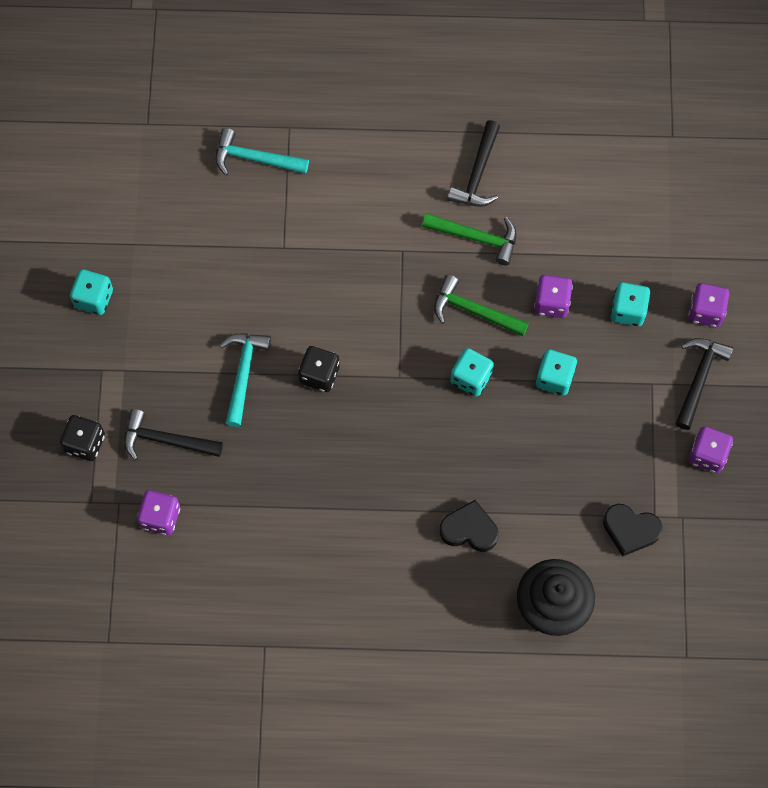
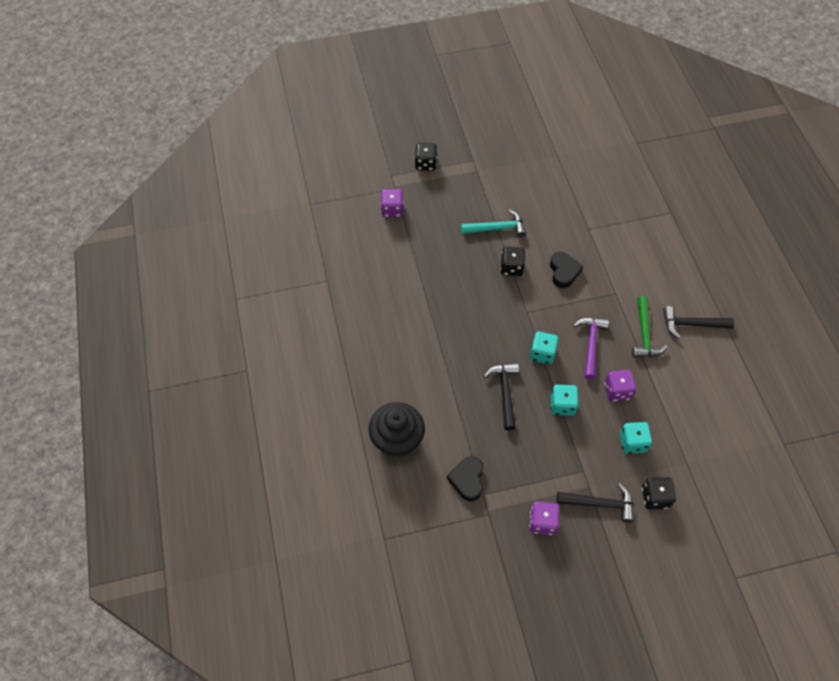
camera: 75 degrees right, 10 degrees down
turquoise dice [70,269,113,315] -> none
black hammer [124,409,223,460] -> black hammer moved to [484,363,519,431]
turquoise hammer [216,128,309,175] -> none
green hammer [434,275,529,336] -> purple hammer [573,318,609,380]
black heart [440,500,499,552] -> black heart moved to [550,252,583,288]
purple dice [689,283,729,327] -> black dice [642,477,676,509]

